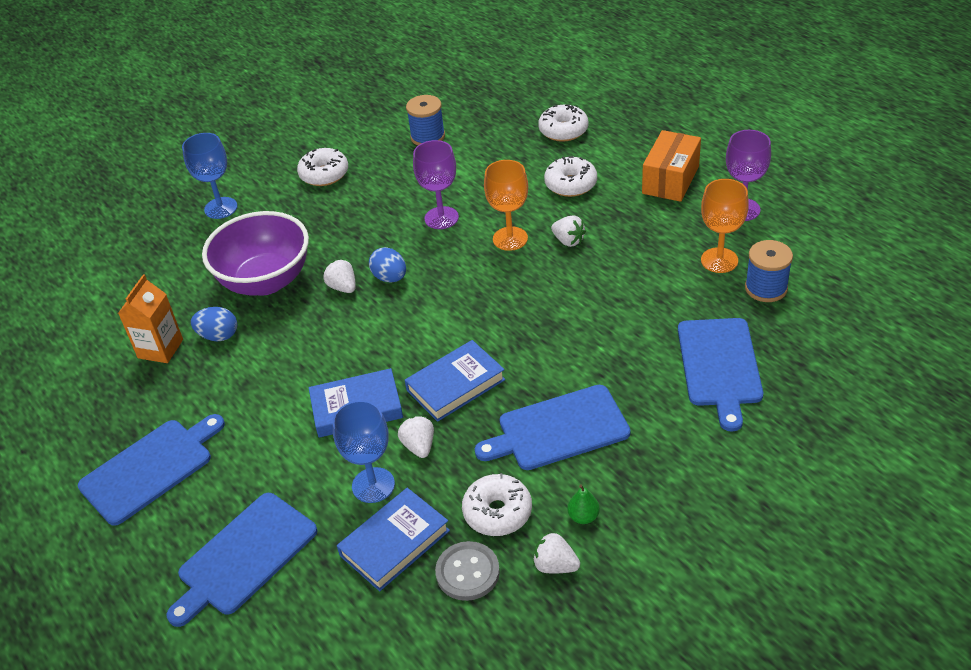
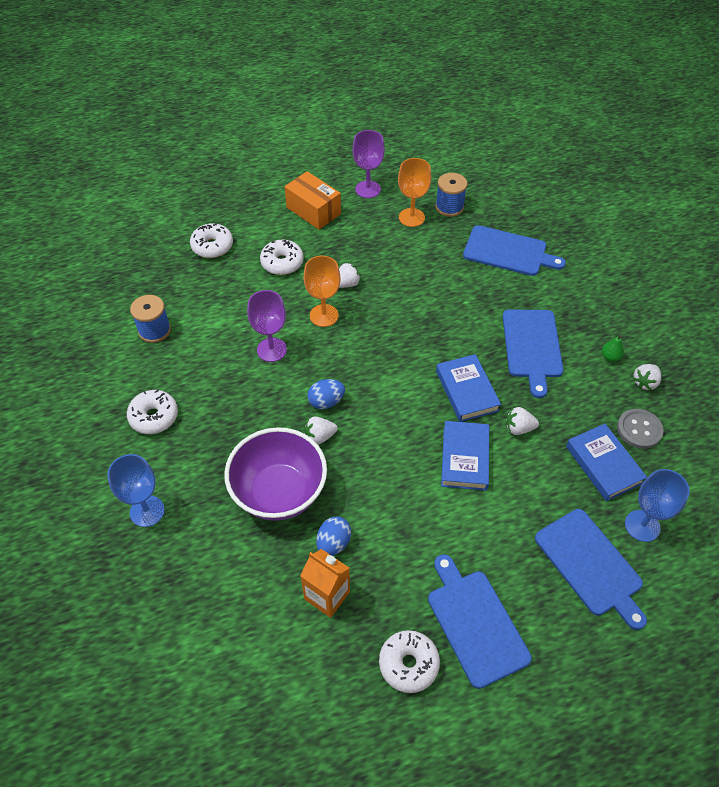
camera: 75 degrees left, 10 degrees up
blue goblet [333,400,395,503] -> blue goblet moved to [625,469,690,542]
white donut [462,473,532,536] -> white donut moved to [379,630,440,693]

